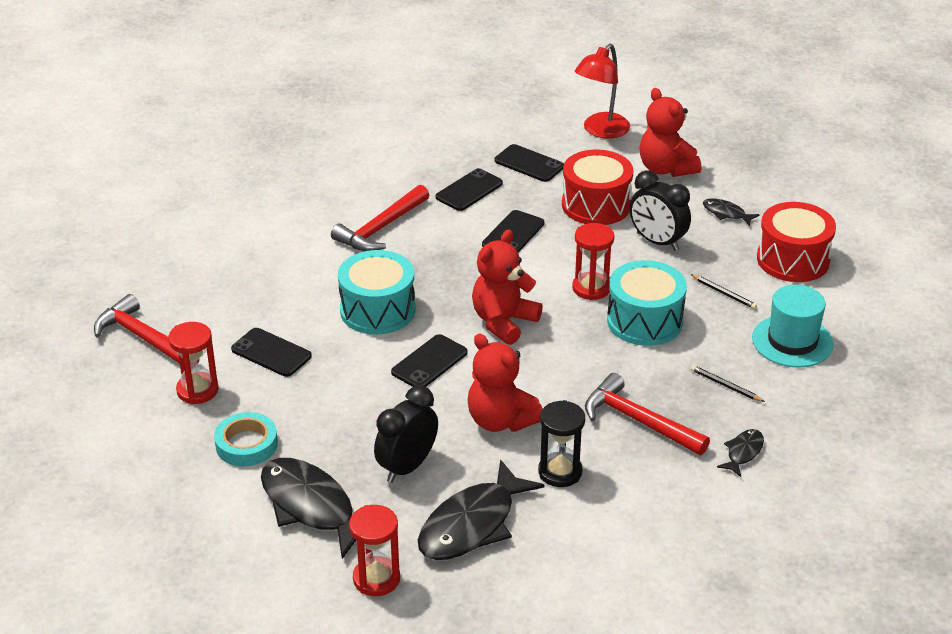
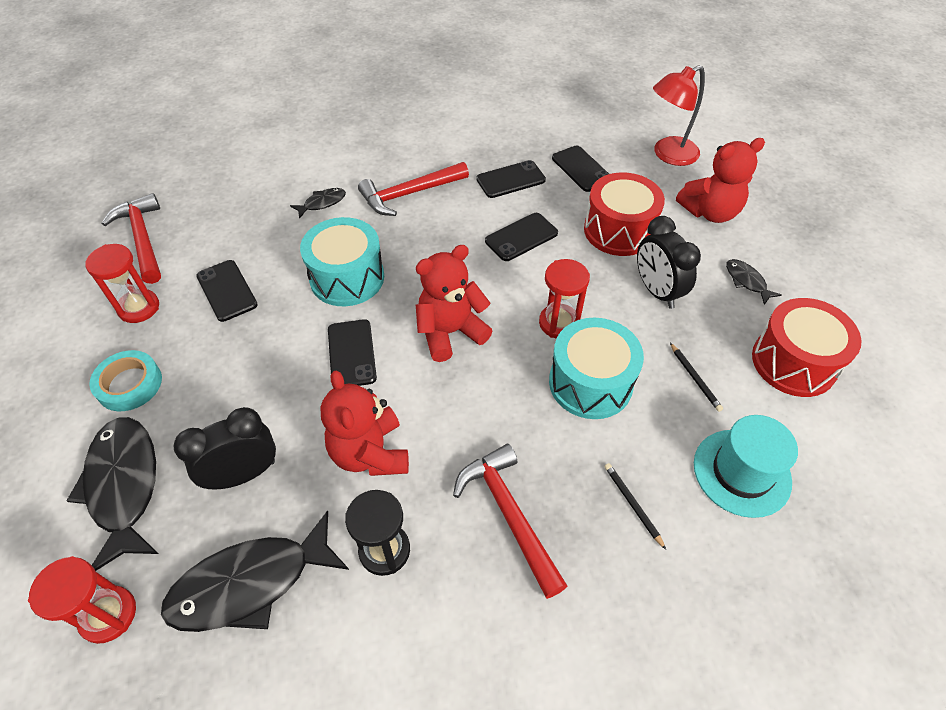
camera: 25 degrees right, 15 degrees up
black phone [391,334,468,387] -> black phone turned 75 degrees counterclockwise [328,319,377,386]
red teddy bear [639,88,701,177] -> red teddy bear turned 105 degrees counterclockwise [676,138,765,223]
black fish [717,429,764,477] -> black fish moved to [290,188,346,219]

